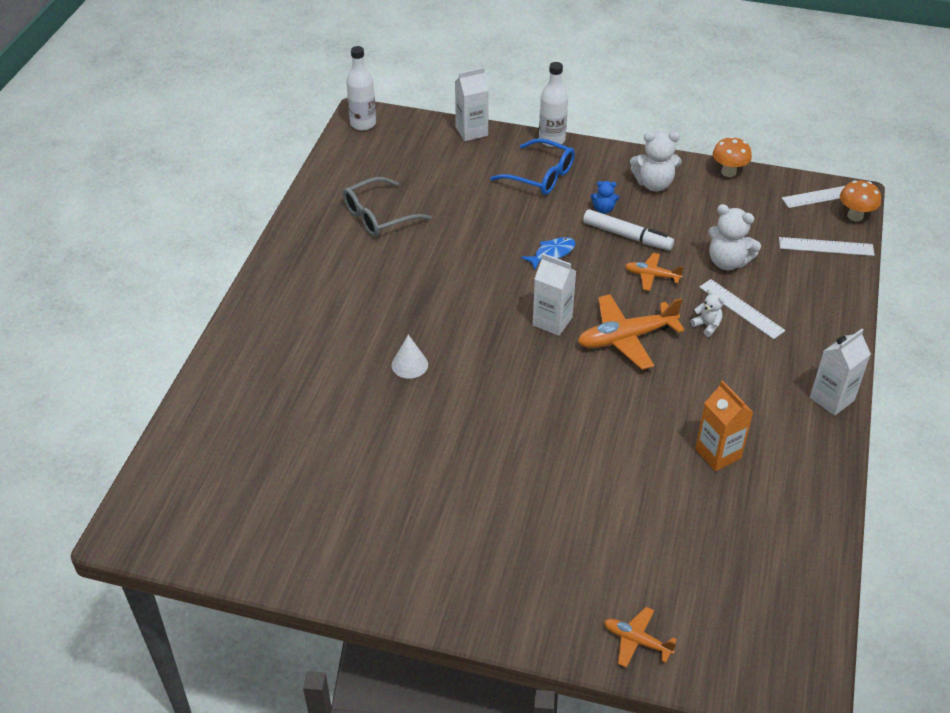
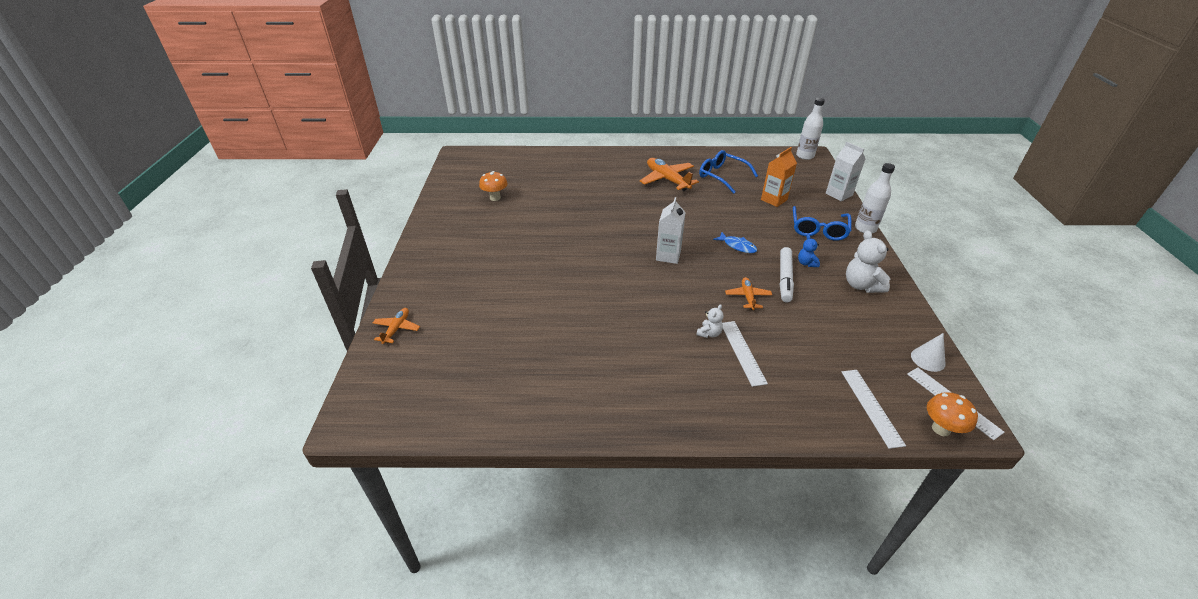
camera: 75 degrees right, 5 degrees down
grey glasses [343,177,431,237] -> blue glasses [699,150,758,194]
white cone [392,335,428,379] -> white cone moved to [911,333,945,372]
orange plane [578,294,684,370] -> orange plane moved to [640,158,699,191]
orange carton [695,380,754,471] -> orange carton moved to [761,147,797,207]
white ruler [699,279,785,339] -> white ruler turned 45 degrees counterclockwise [722,321,768,387]
white teddy bear [708,204,761,270] -> none
orange mushroom [713,136,752,177] -> orange mushroom moved to [479,171,508,201]
white carton [810,329,871,416] -> none

